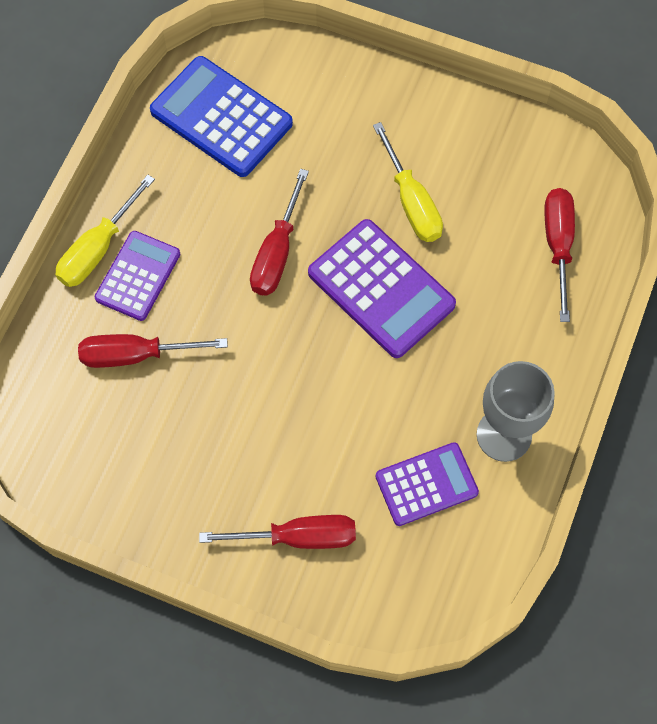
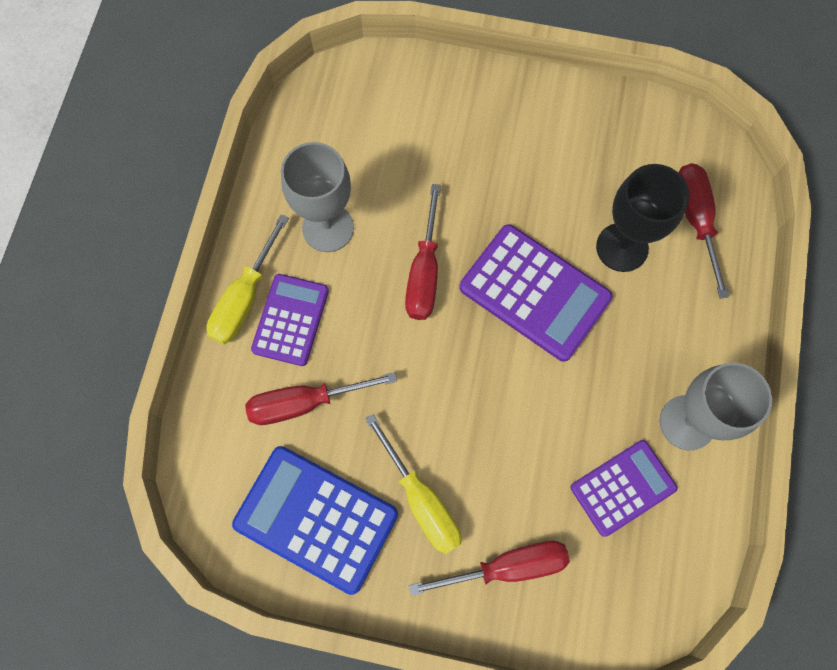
camera: 10 degrees left, 5 degrees up
blue calculator [150,56,293,177] -> blue calculator moved to [232,446,398,595]
yellow screwdriver [373,122,443,242] -> yellow screwdriver moved to [365,414,461,554]
none -> grey goblet [281,142,354,252]
none -> black goblet [596,164,690,272]

